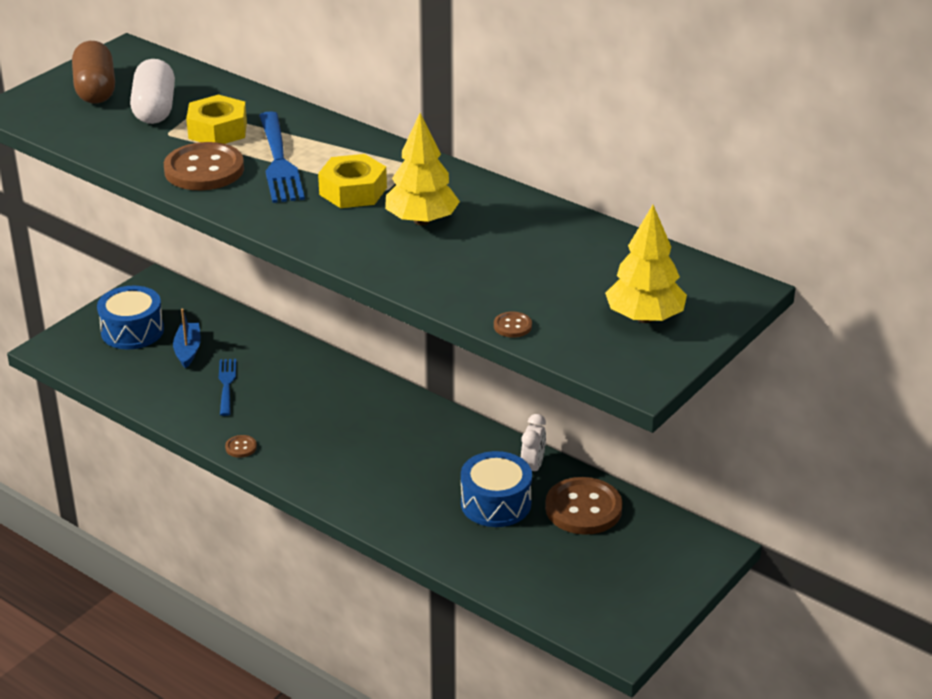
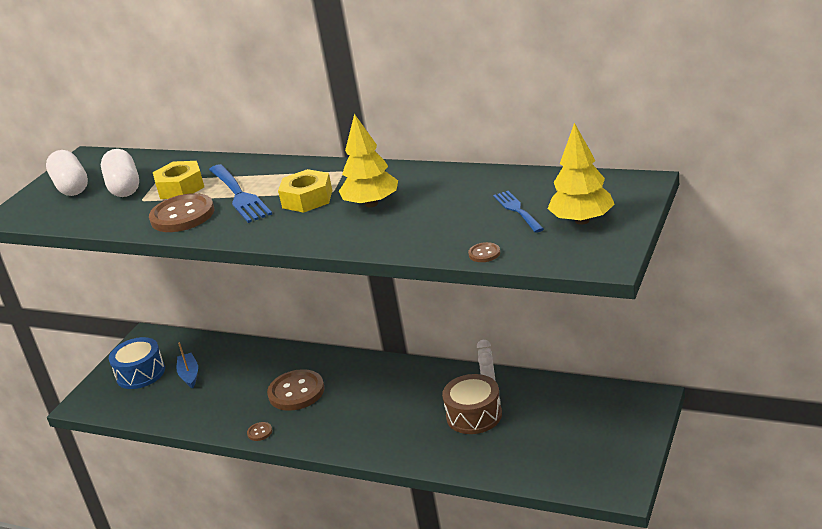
camera: 10 degrees left, 5 degrees down
brown capsule [72,41,115,104] -> white capsule [46,150,88,196]
blue fork [219,359,236,416] -> blue fork moved to [493,191,544,233]
blue drum [461,451,532,527] -> brown drum [442,374,502,434]
brown button [545,477,623,535] -> brown button moved to [267,369,325,411]

